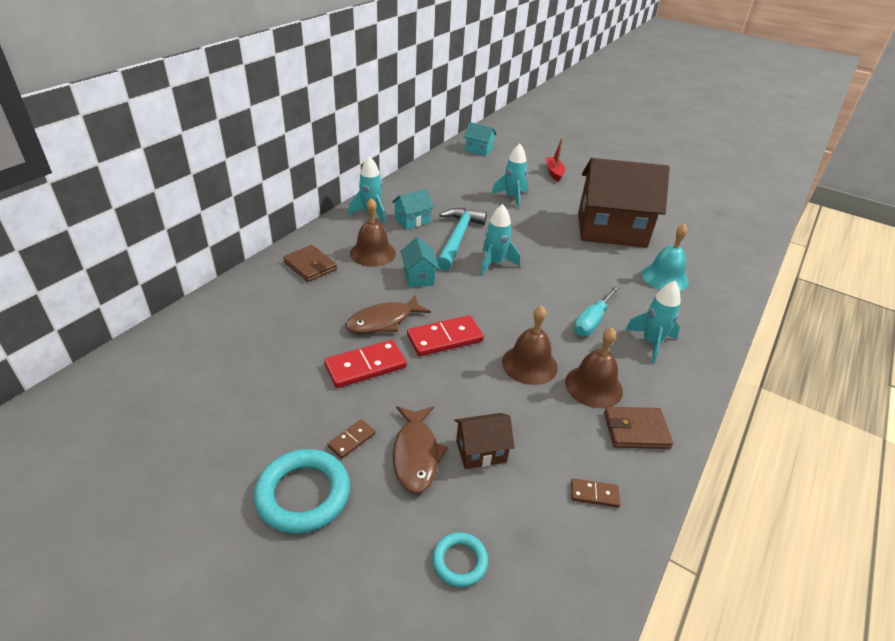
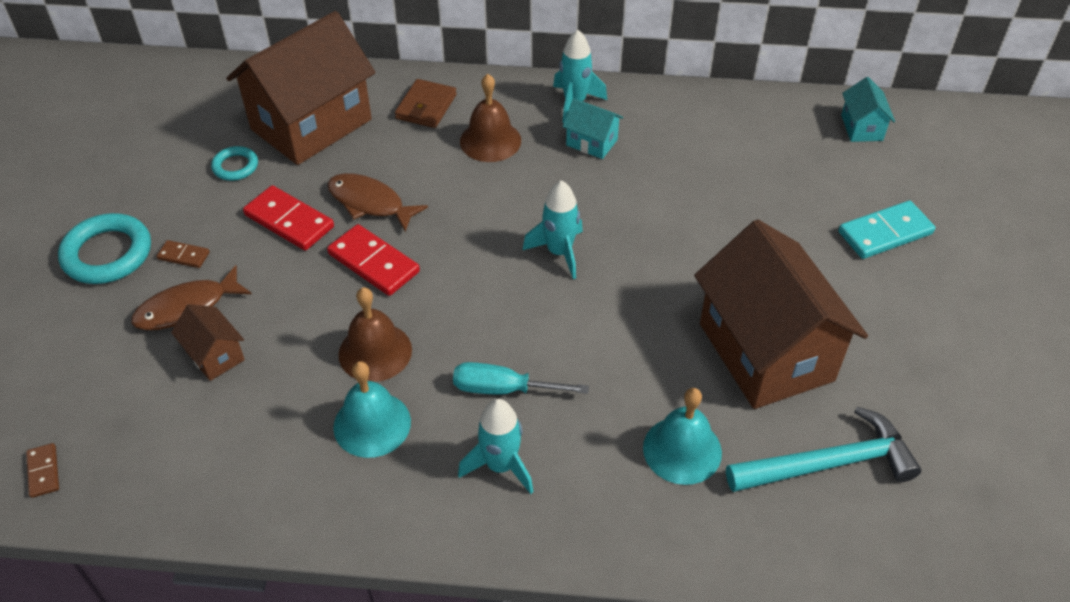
camera: 65 degrees right, 10 degrees up
turquoise house [401,237,439,287] -> none
turquoise ring [432,532,488,587] -> turquoise ring moved to [211,146,258,181]
turquoise hammer [437,208,487,271] -> turquoise hammer moved to [726,407,921,492]
turquoise rocket [491,144,528,209] -> none
red boat [546,138,565,182] -> turquoise domino [838,201,935,259]
brown bell [565,328,623,408] -> turquoise bell [333,361,411,458]
brown domino [571,478,620,508] -> brown domino moved to [26,443,59,498]
brown wallet [604,407,673,449] -> none
none -> brown house [226,11,375,165]

